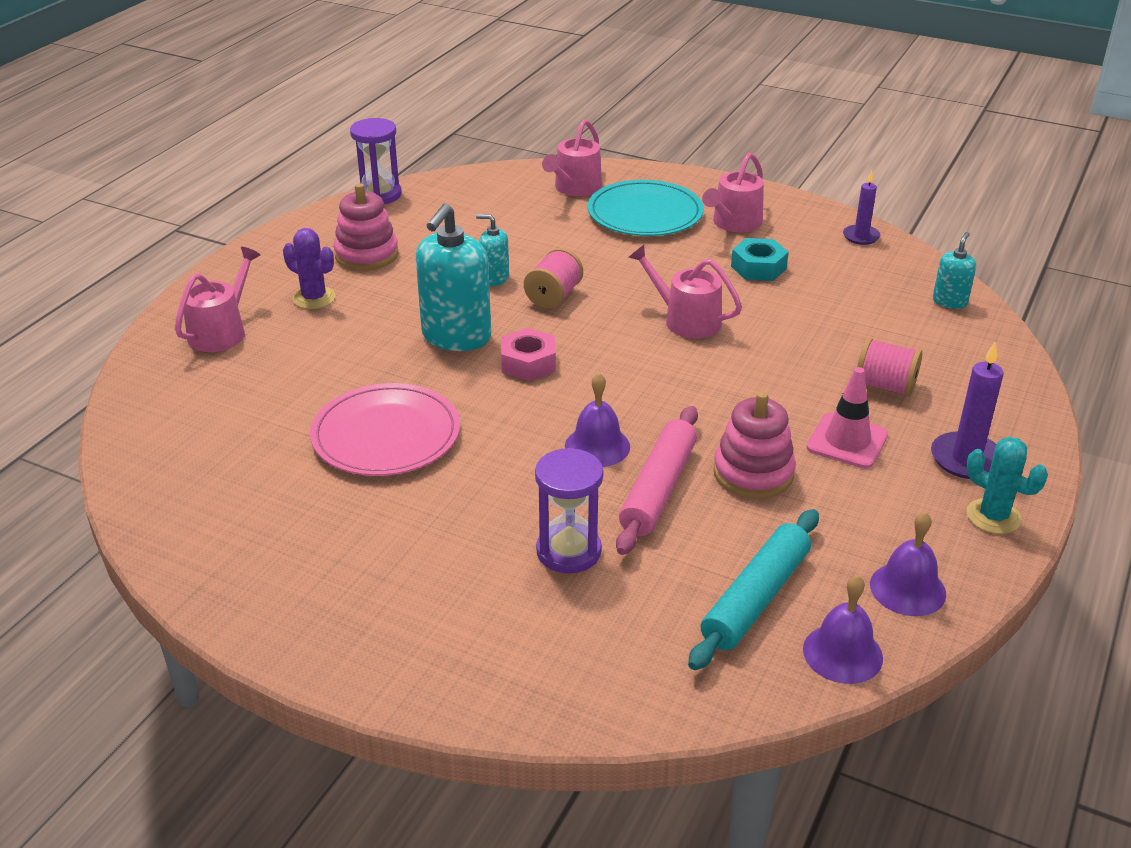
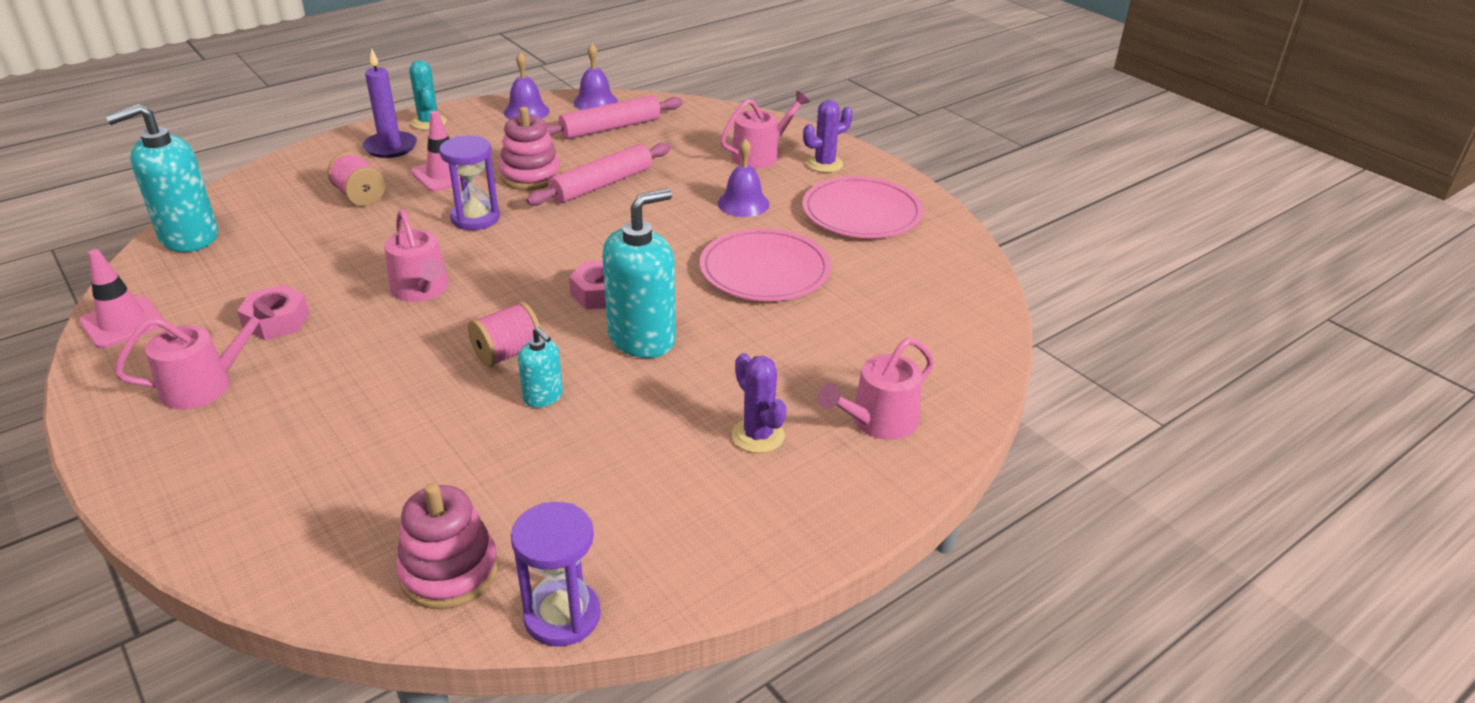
camera: 155 degrees left, 0 degrees up
pink stacking toy [333,183,399,271] -> pink stacking toy moved to [396,483,499,609]
purple hourglass [535,448,603,573] -> purple hourglass moved to [439,135,500,230]
pink watering can [542,119,602,196] -> pink watering can moved to [720,91,810,168]
purple bell [565,373,630,467] -> purple bell moved to [718,138,770,217]
turquoise plate [588,180,704,236] -> none
turquoise rolling pin [688,509,819,670] -> pink rolling pin [547,95,683,139]
turquoise nut [731,238,789,281] -> pink nut [237,285,310,340]
purple candle [843,171,880,245] -> pink traffic cone [79,249,164,349]
turquoise soap dispenser [933,232,976,309] -> turquoise soap dispenser [105,104,218,252], size x1.98
none -> pink plate [802,176,923,238]
none -> purple cactus [803,100,853,173]

